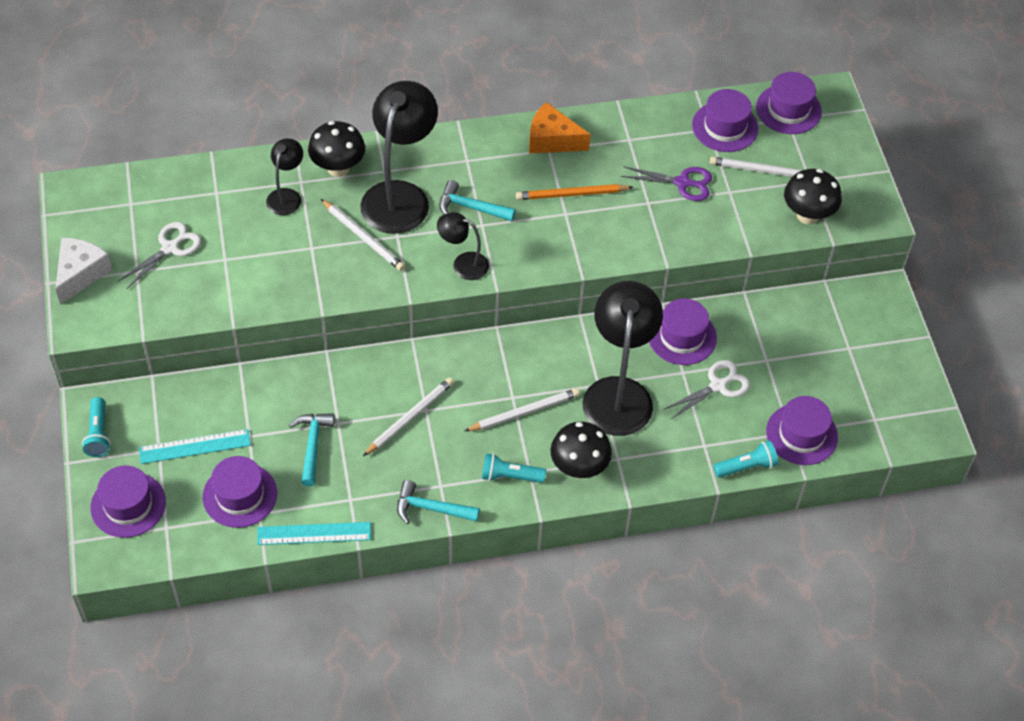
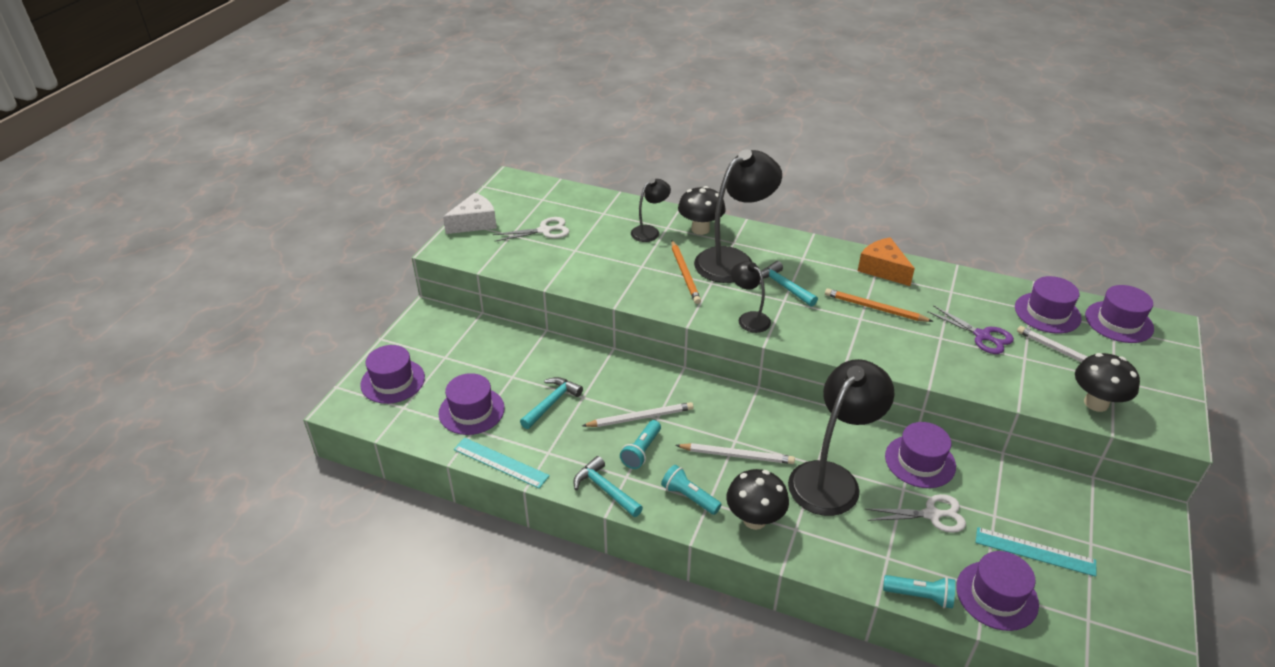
camera: 35 degrees right, 15 degrees down
turquoise flashlight [82,397,111,457] -> turquoise flashlight moved to [620,420,661,469]
turquoise ruler [139,429,251,464] -> turquoise ruler moved to [975,527,1096,577]
white pencil [321,199,405,271] -> orange pencil [671,241,701,304]

